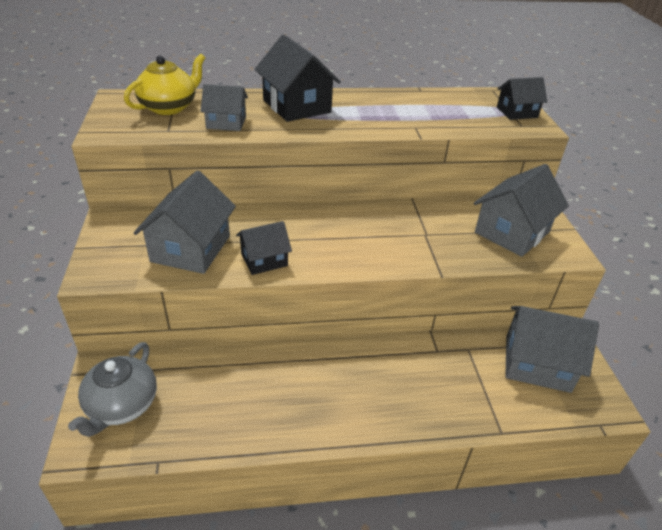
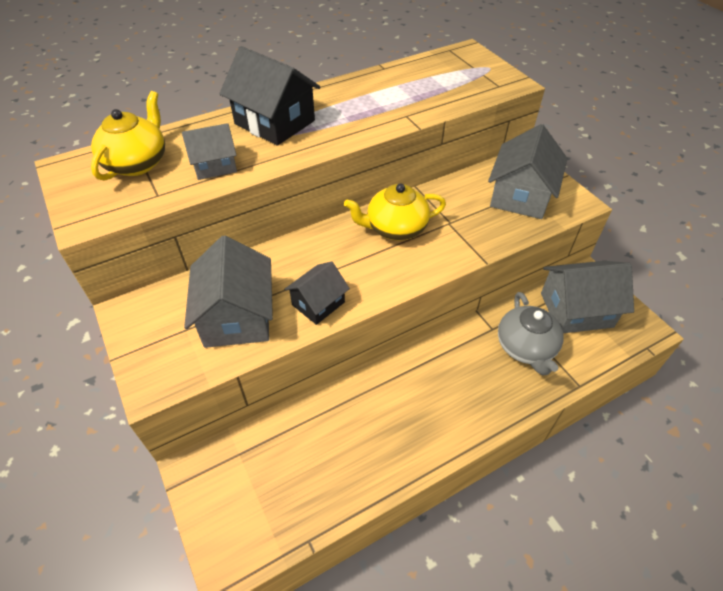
camera: 20 degrees left, 10 degrees up
grey teapot [68,342,157,437] -> grey teapot moved to [498,292,564,376]
black house [497,77,548,120] -> none
none -> yellow teapot [344,184,446,241]

